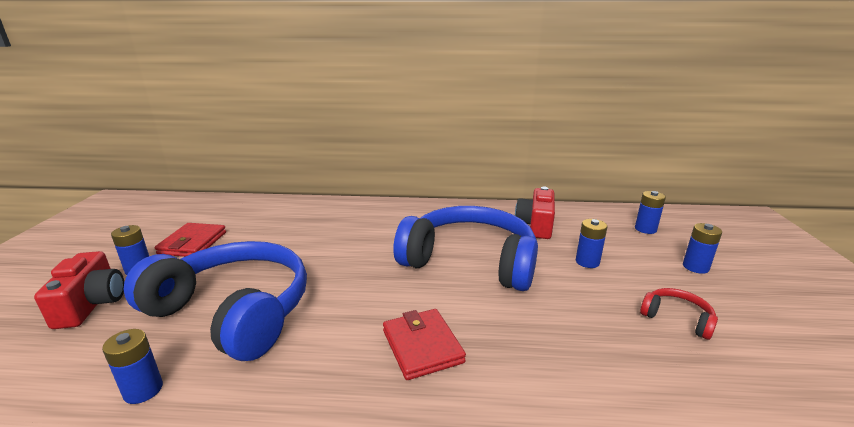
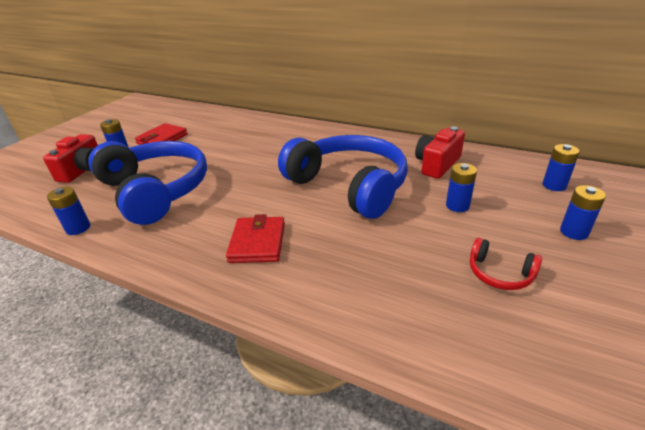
camera: 25 degrees right, 10 degrees up
red headphones [640,288,718,340] -> red headphones turned 150 degrees clockwise [470,238,542,290]

